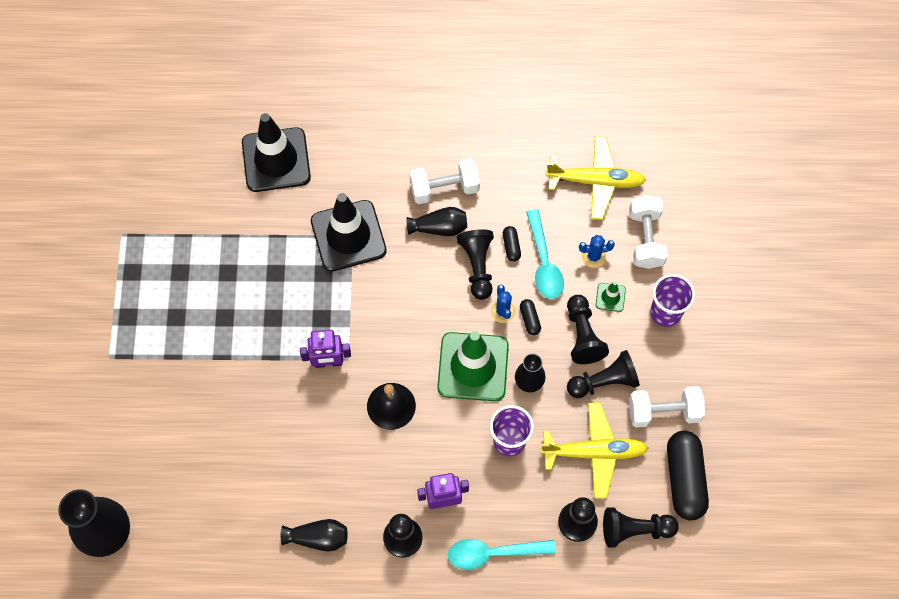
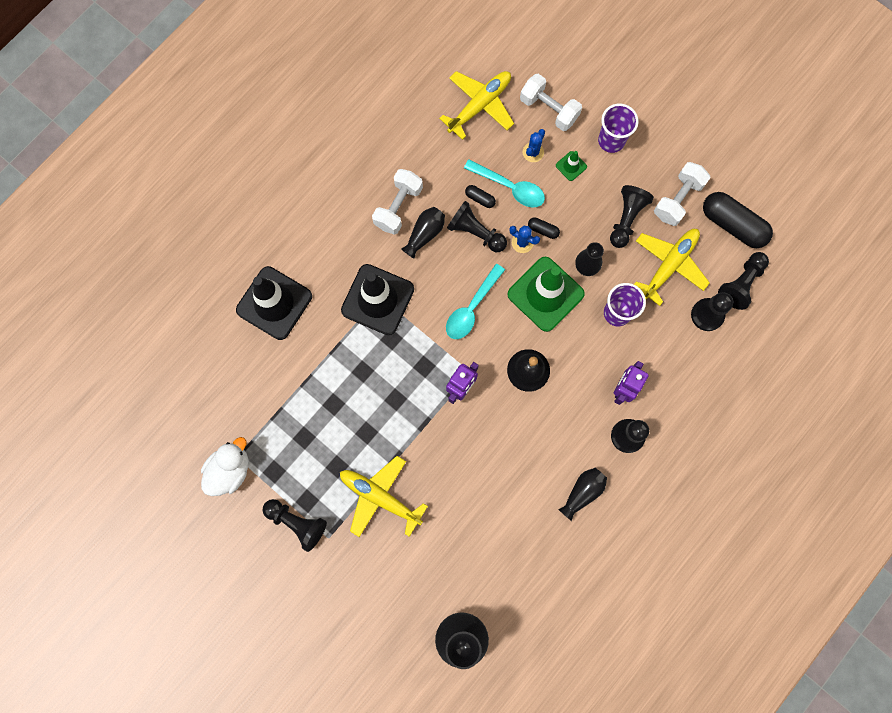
camera: 50 degrees left, 10 degrees up
turquoise spoon [448,539,556,570] -> turquoise spoon moved to [446,264,505,339]
black pawn [567,295,609,364] -> black pawn moved to [263,499,327,552]
none -> white duck [201,437,248,496]
none -> yellow plane [340,456,428,537]

